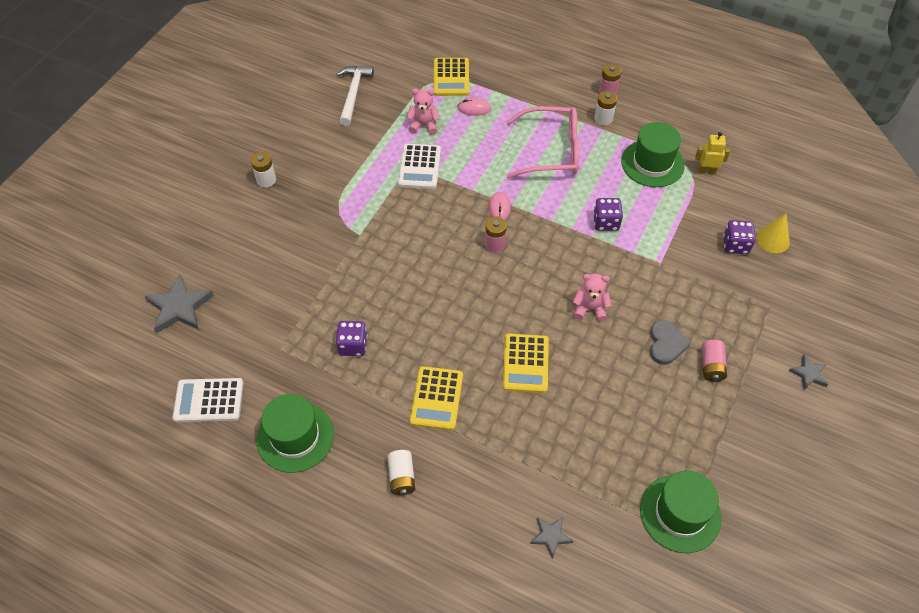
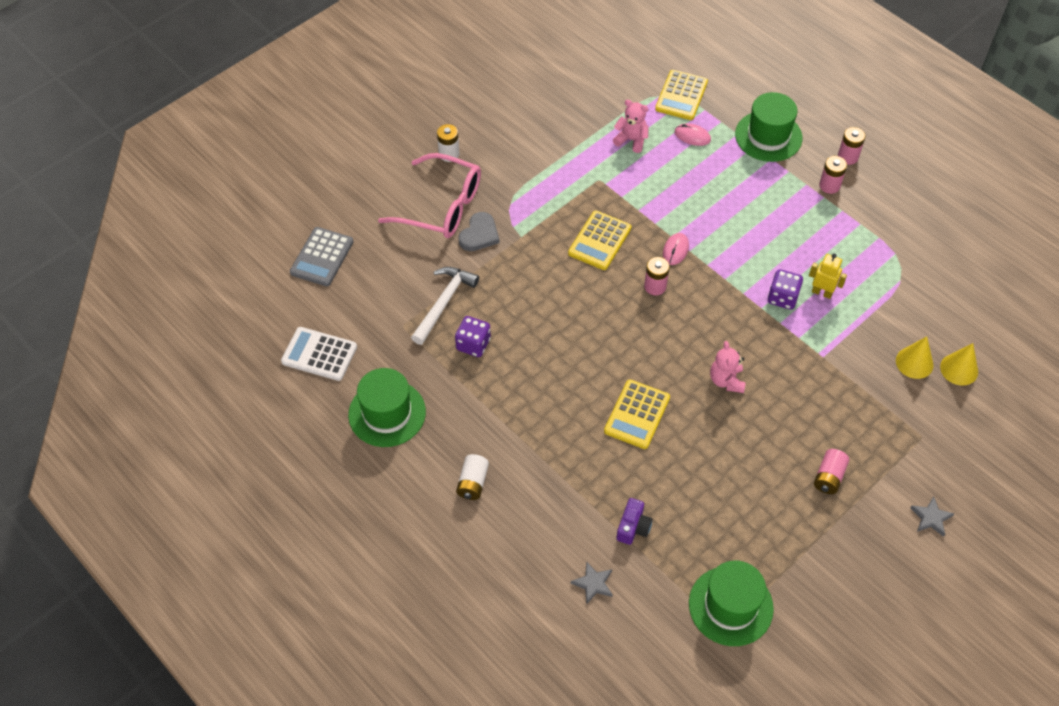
camera: 20 degrees right, 0 degrees up
grey star [144,274,214,333] -> grey calculator [290,227,354,286]
white hammer [337,66,374,126] -> white hammer moved to [411,267,479,345]
white calculator [398,144,441,189] -> none
yellow calculator [410,366,463,430] -> yellow calculator moved to [568,211,631,270]
pink glasses [506,106,579,178] -> pink glasses moved to [378,153,481,238]
pink teddy bear [573,273,612,322] -> pink teddy bear turned 120 degrees counterclockwise [710,341,746,393]
white battery [595,91,617,125] -> pink battery [819,156,847,194]
green hat [621,122,685,187] -> green hat moved to [735,92,803,162]
grey heart [650,320,691,365] -> grey heart moved to [458,212,500,251]
yellow robot [695,132,730,175] -> yellow robot moved to [809,254,847,299]
purple dice [723,220,756,254] -> yellow cone [896,336,934,379]
none -> purple camera [616,498,653,545]

